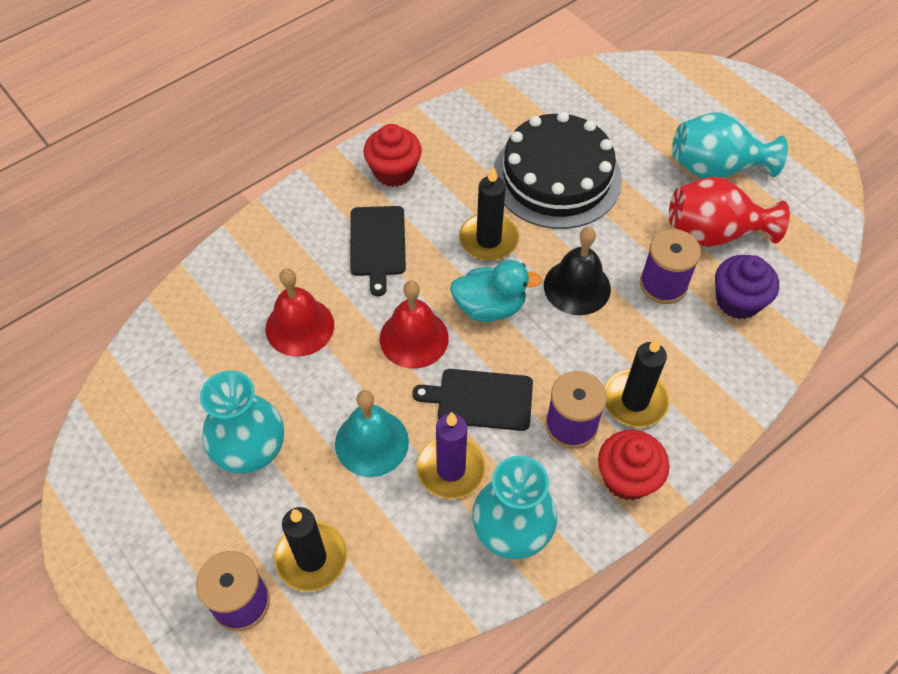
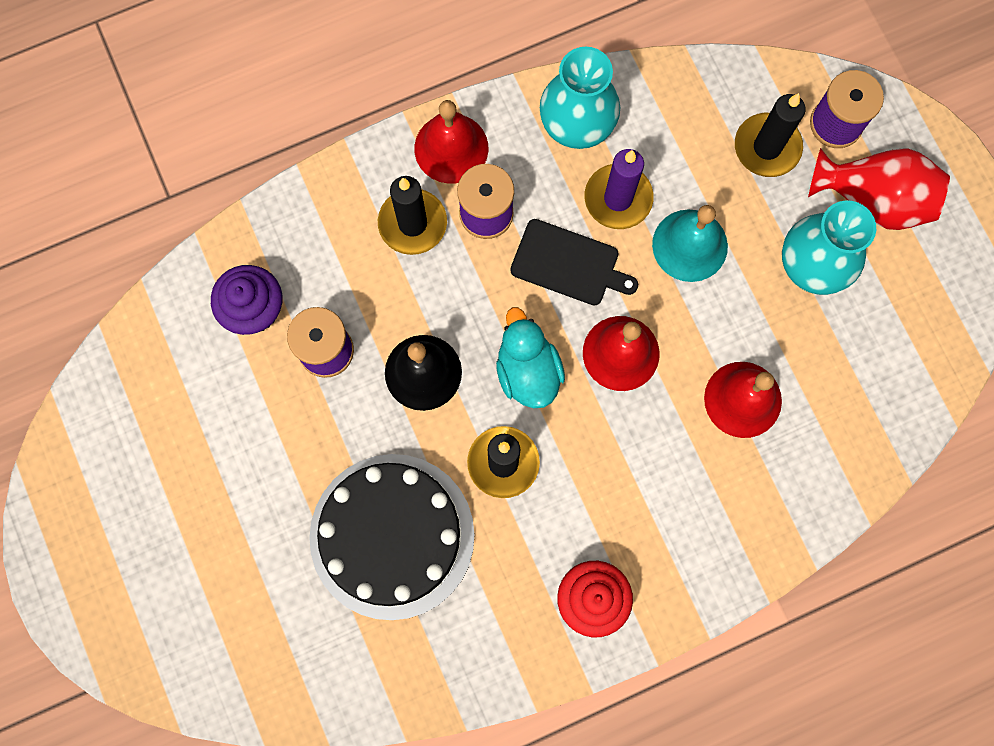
camera: 165 degrees left, 20 degrees up
black cutting board [350,206,406,296] -> none
turquoise duck [450,260,542,322] -> turquoise duck turned 60 degrees clockwise [496,307,565,408]
red cupcake [598,430,669,501] -> red bell [414,100,488,184]
red vase [669,177,790,247] -> red vase moved to [808,148,950,230]
turquoise vase [672,113,788,179] -> none

